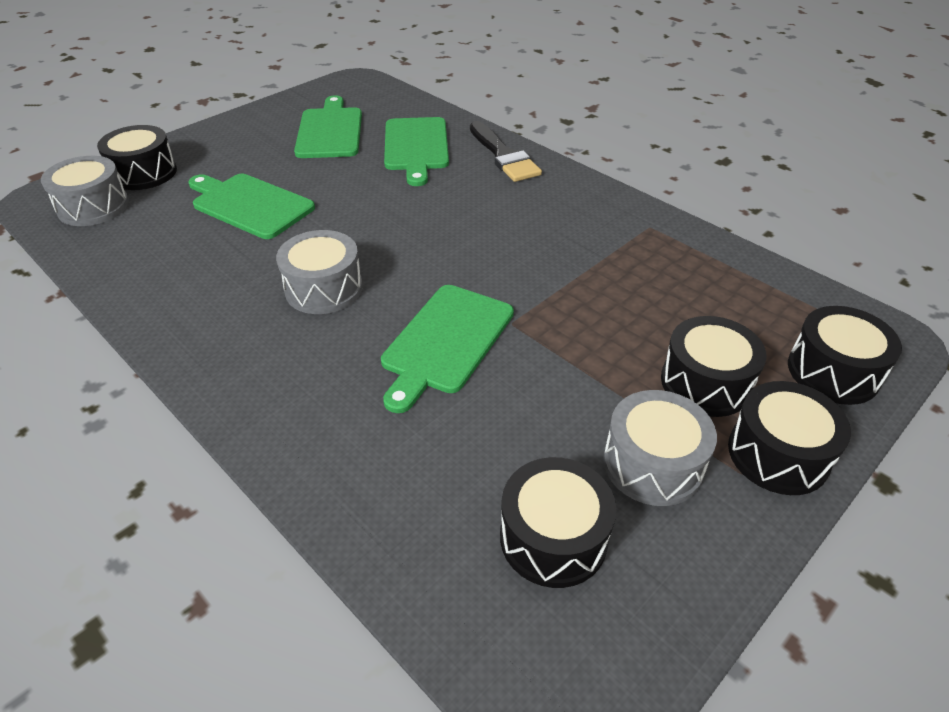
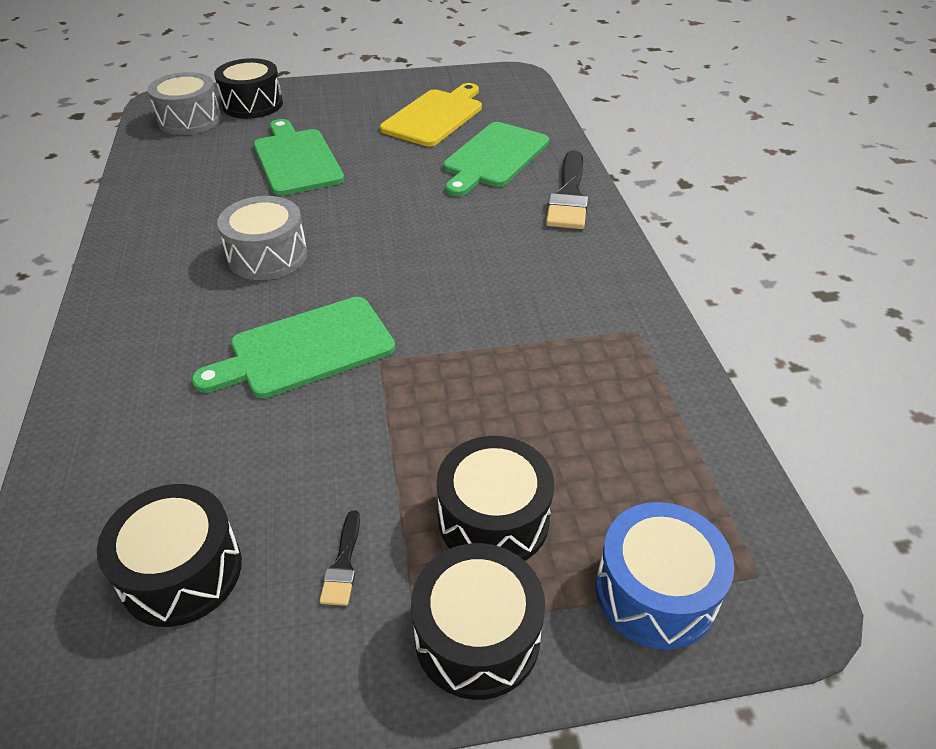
camera: 35 degrees right, 0 degrees up
green cutting board [294,95,362,158] -> yellow cutting board [380,83,482,146]
grey drum [603,390,717,506] -> black brush [320,510,360,606]
black drum [788,306,902,405] -> blue drum [596,502,734,650]

